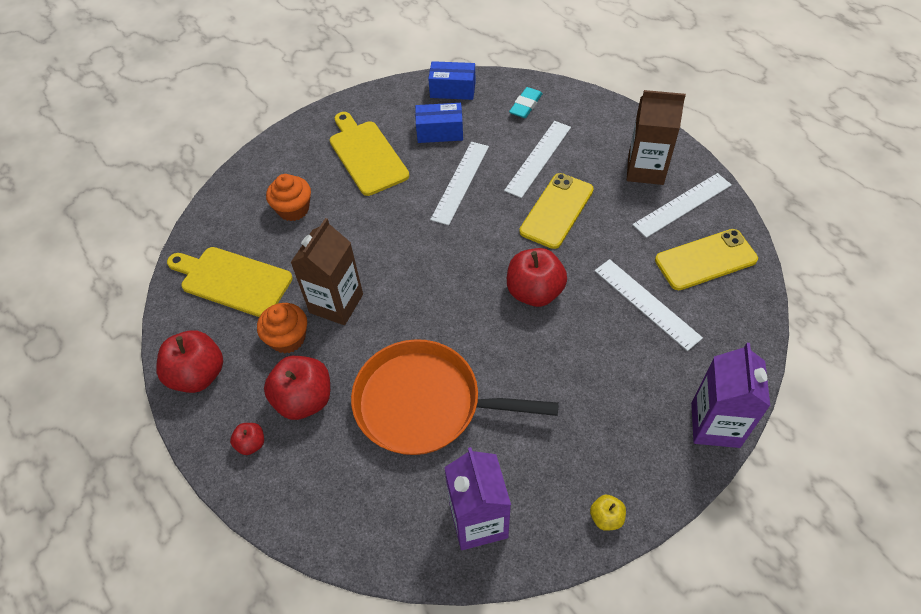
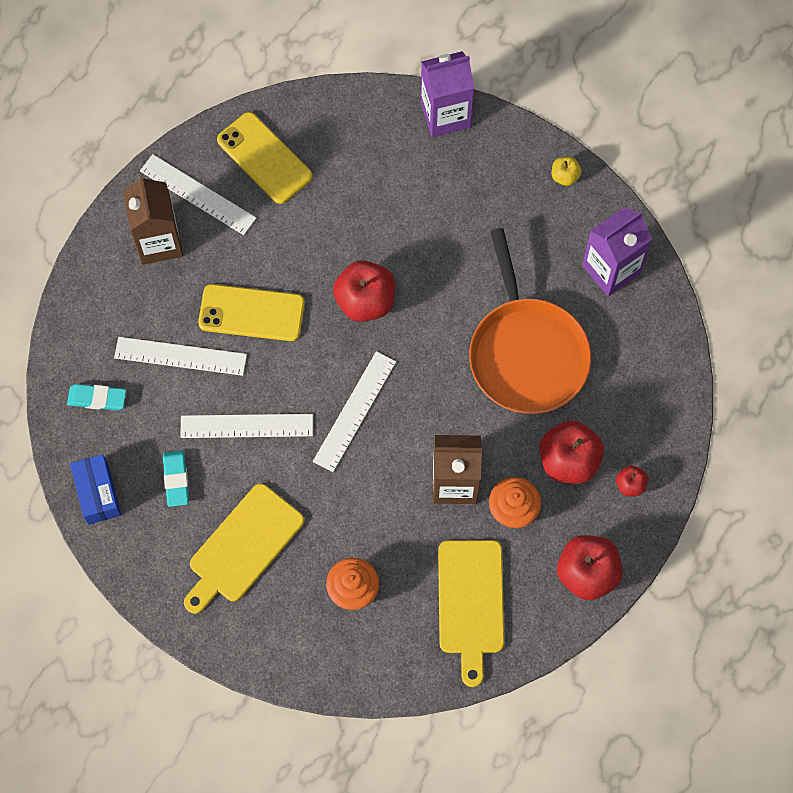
camera: 115 degrees left, 15 degrees up
blue box [415,103,463,143] -> turquoise eraser [163,450,189,507]
white ruler [595,259,703,351] -> white ruler moved to [313,351,396,472]

